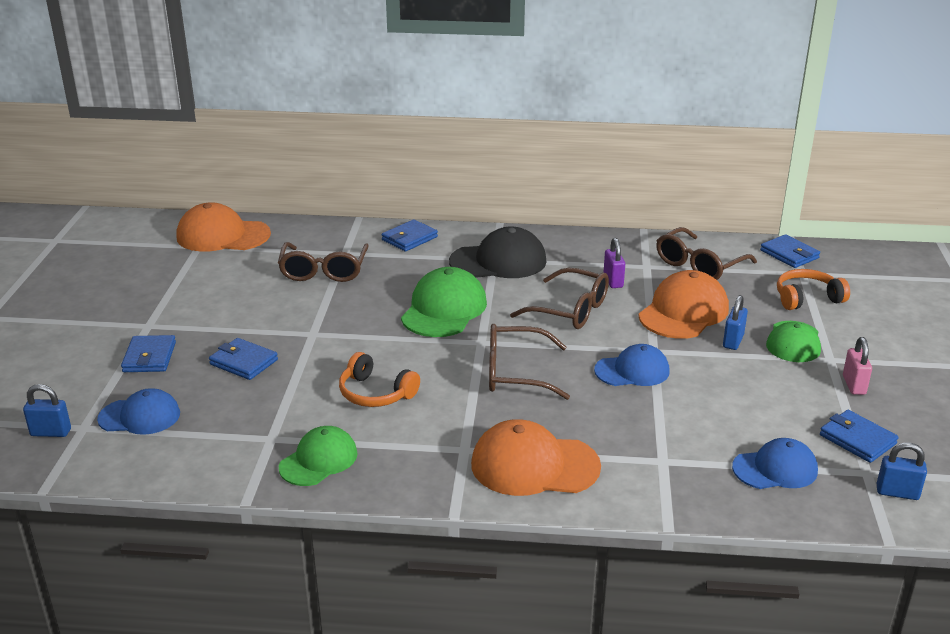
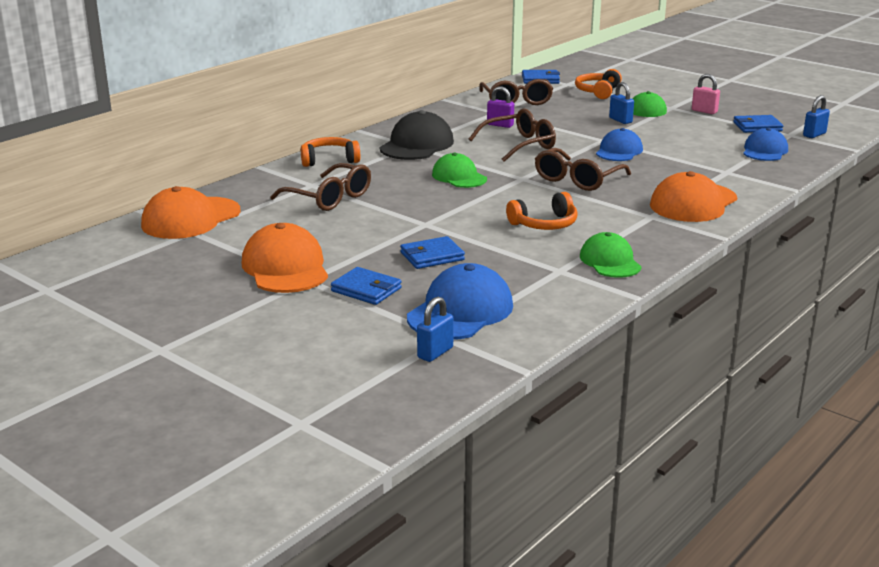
camera: 55 degrees left, 5 degrees down
blue cap [97,388,180,435] -> blue cap [407,263,513,340], size x1.52
blue wallet [382,219,438,252] -> orange headphones [301,137,360,167]
green cap [401,267,487,337] -> green cap [432,153,487,188], size x0.66
orange cap [639,270,729,339] -> orange cap moved to [242,223,328,293]

